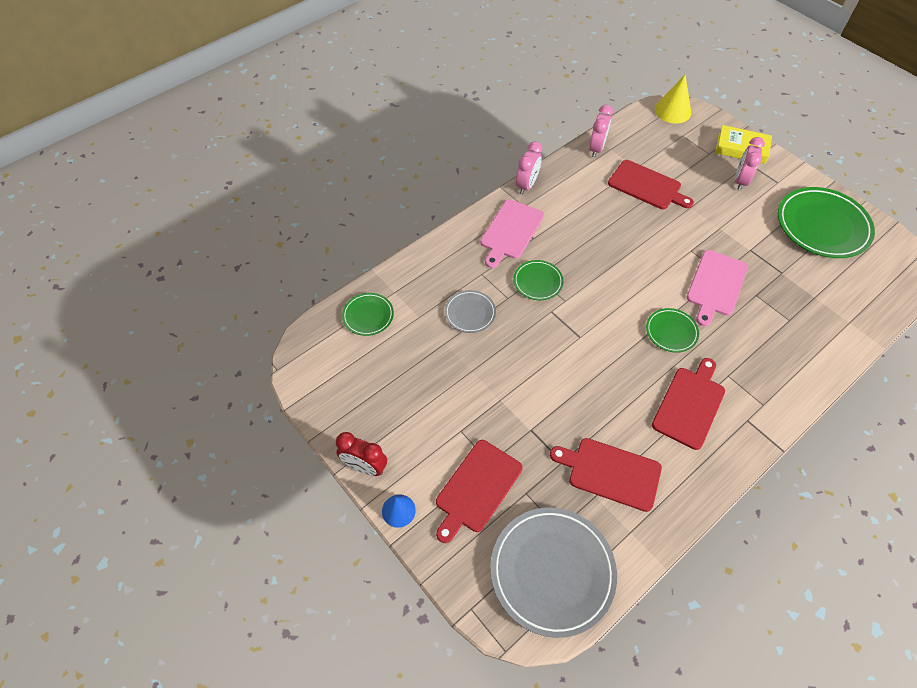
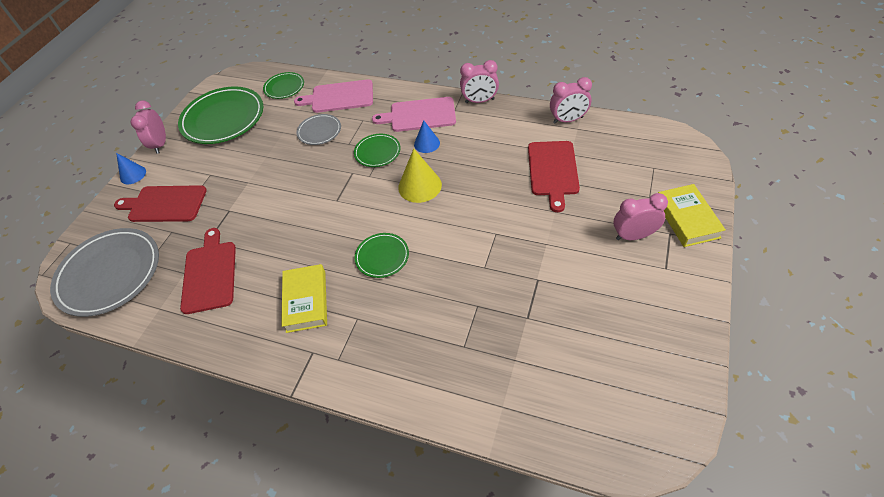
camera: 65 degrees right, 5 degrees down
red clock [336,432,387,476] -> pink clock [131,101,166,154]
red cutting board [652,358,725,450] -> yellow book [281,264,327,333]
yellow cone [655,75,691,124] -> yellow cone moved to [398,148,442,203]
pink cutting board [687,250,748,326] -> pink cutting board moved to [294,79,373,113]
green plate [778,187,875,258] -> green plate moved to [178,86,263,144]
none -> blue cone [414,120,440,153]

